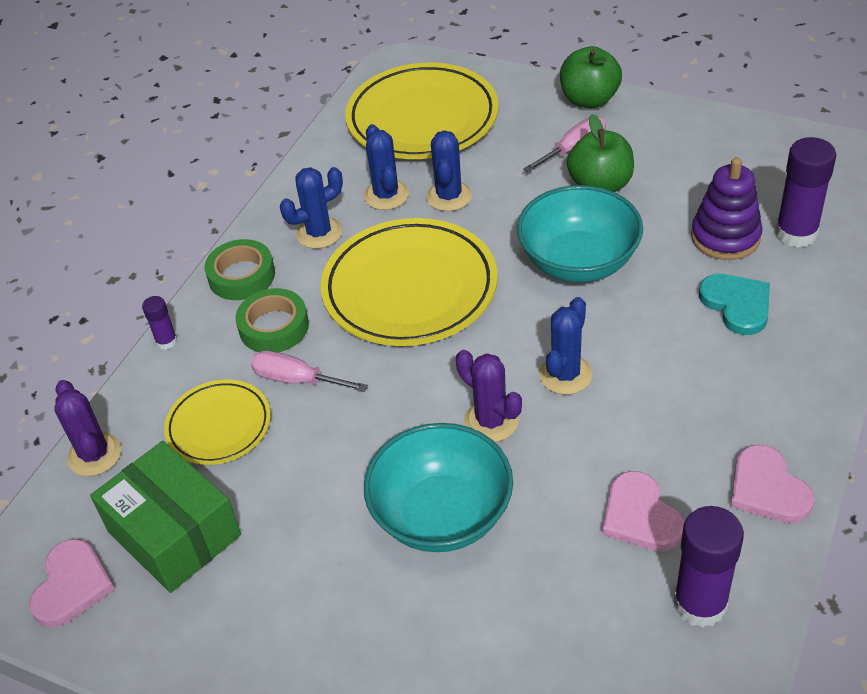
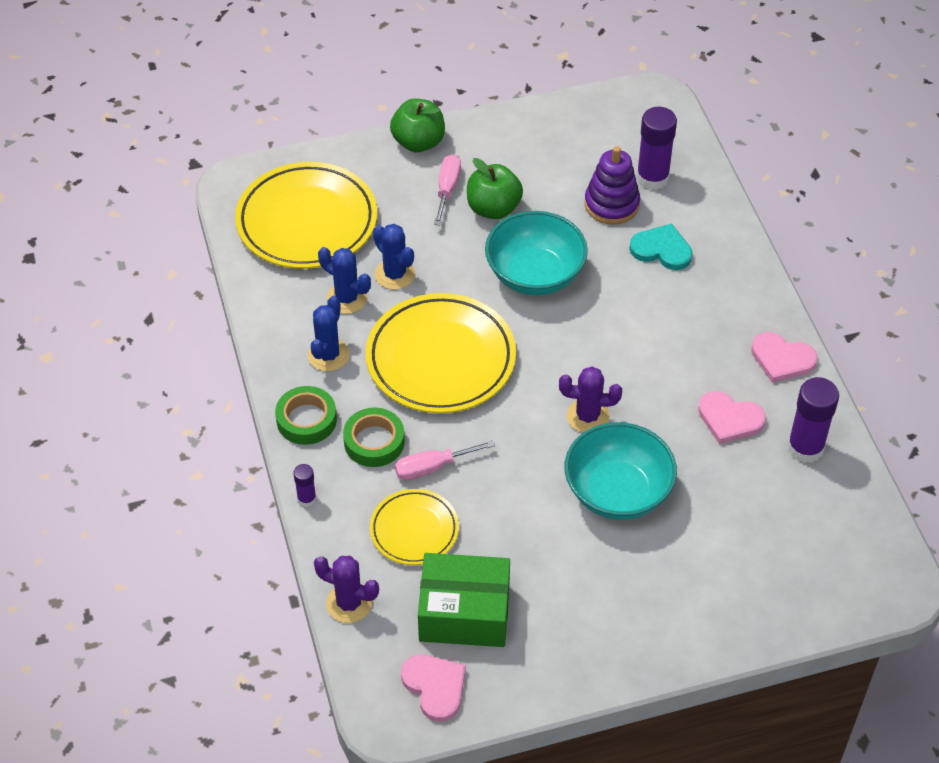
camera: 45 degrees left, 5 degrees up
blue cactus [539,297,593,395] -> none

